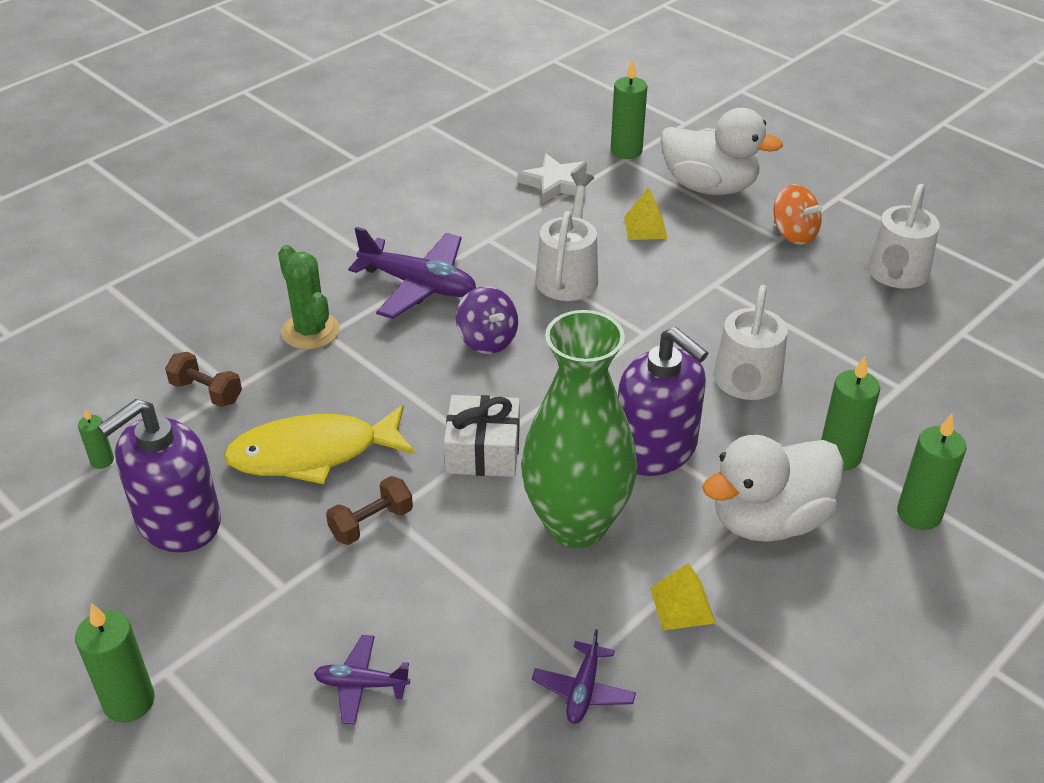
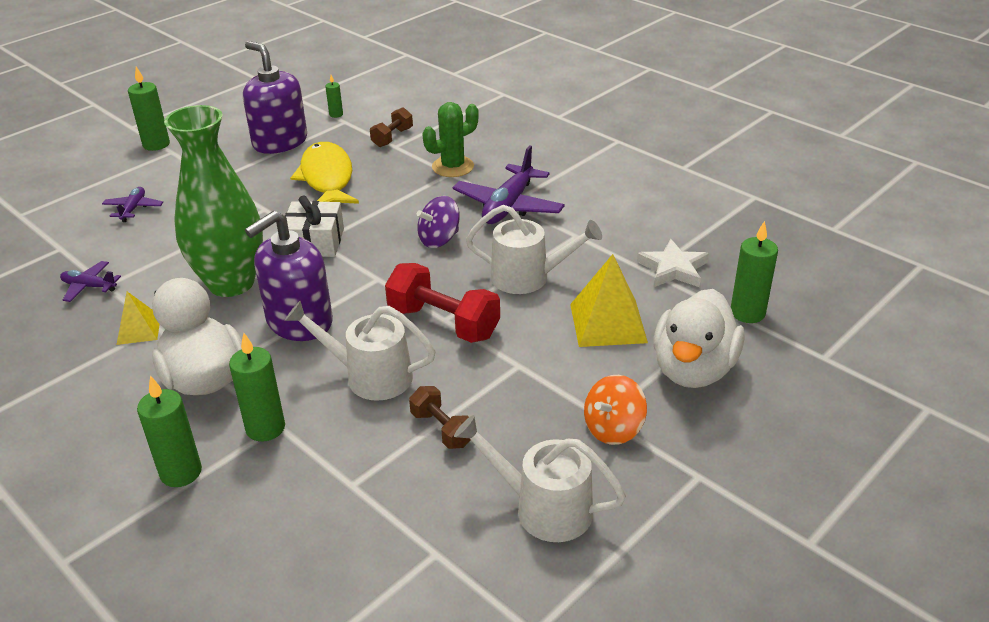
camera: 90 degrees right, 5 degrees down
brown dumbbell [326,476,413,545] -> brown dumbbell moved to [409,386,470,449]
yellow pyramid [624,187,667,240] -> yellow pyramid [570,254,648,347], size x1.72
none -> red dumbbell [385,263,500,343]

